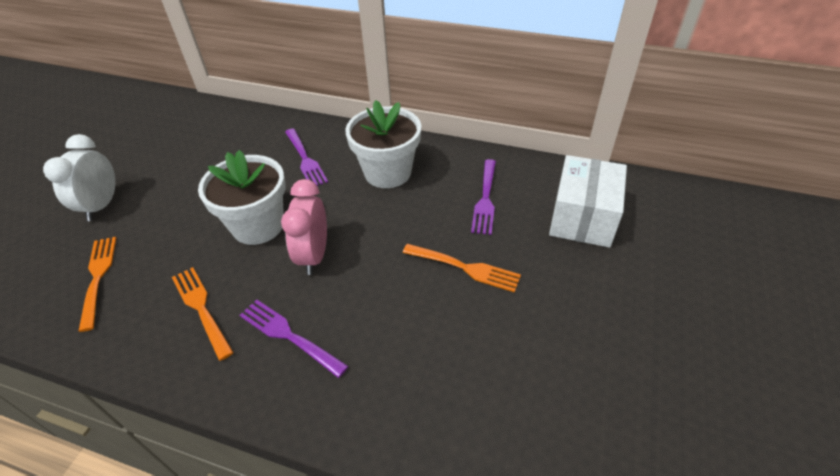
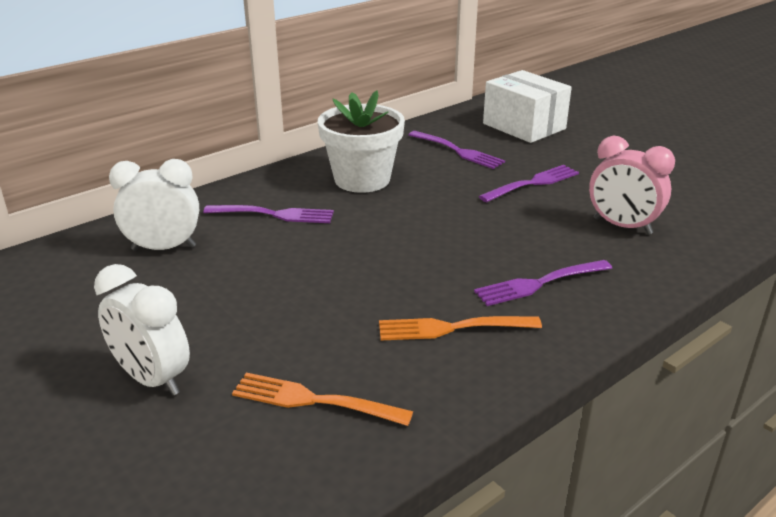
camera: 60 degrees left, 15 degrees down
white flower pot [198,150,286,245] -> none
pink clock [281,179,327,275] -> pink clock moved to [589,136,675,235]
orange fork [403,244,521,292] -> purple fork [479,165,579,202]
none -> white clock [109,159,199,251]

